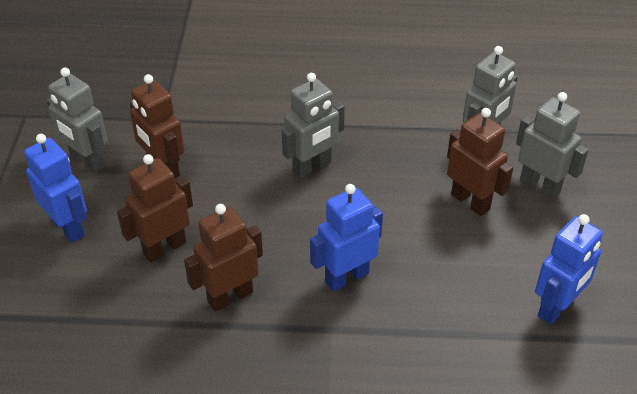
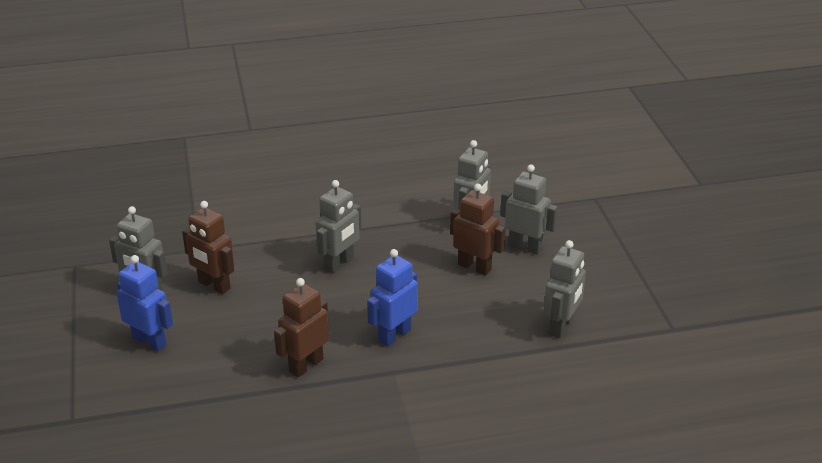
camera: 15 degrees left, 10 degrees down
brown robot [117,154,193,262] -> none
blue robot [535,214,603,325] -> grey robot [544,240,586,338]

